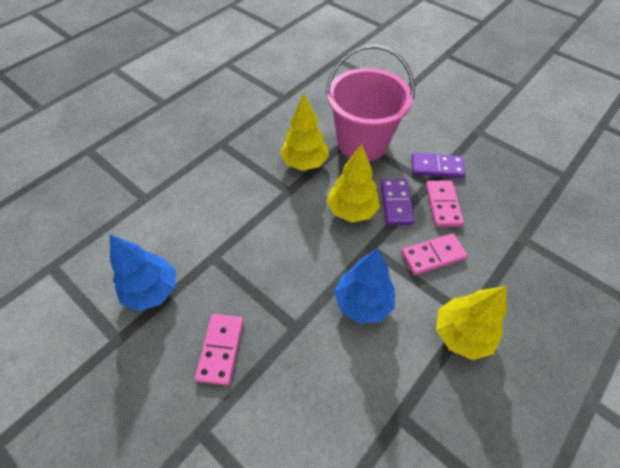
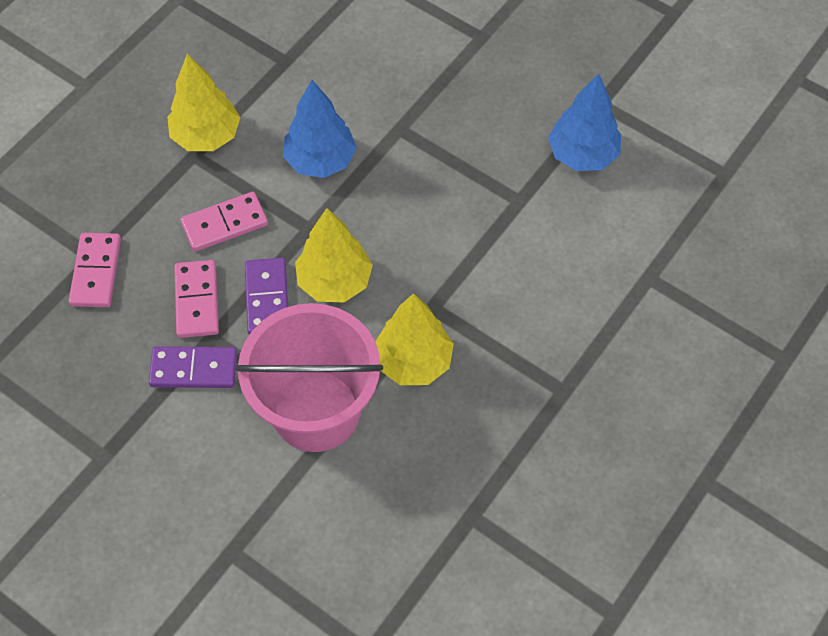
camera: 175 degrees right, 5 degrees up
pink domino [195,314,244,386] -> pink domino moved to [69,233,121,307]

